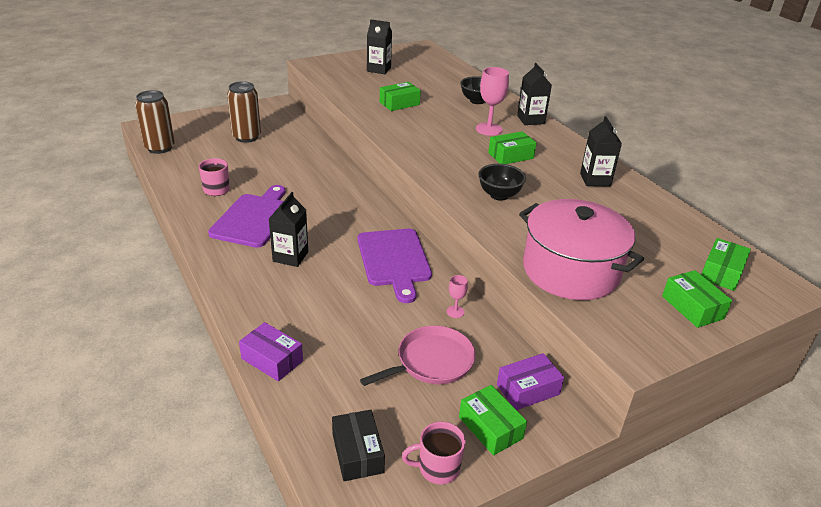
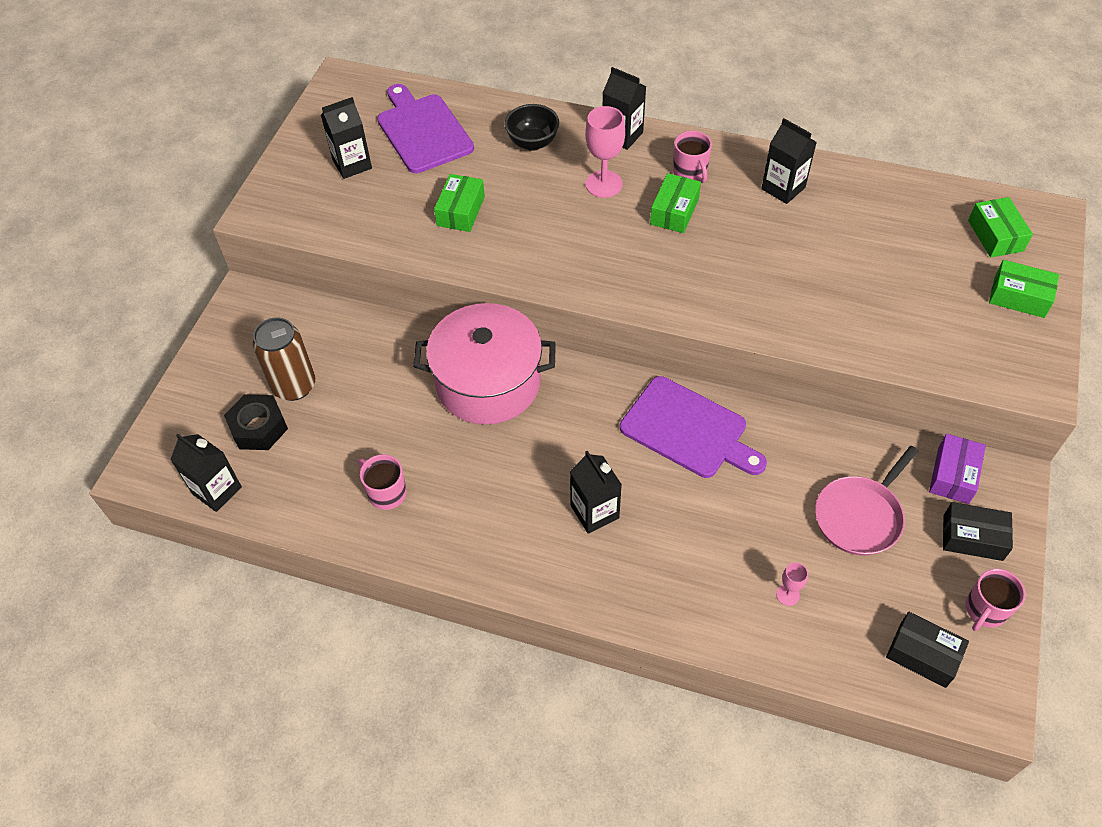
camera: 40 degrees left, 20 degrees up
brown can [135,90,175,154] -> black carton [170,433,242,512]
purple cutting board [208,185,286,248] -> purple cutting board moved to [377,84,474,173]
purple box [239,322,303,381] -> none
pink pan [360,326,475,386] -> pink pan turned 150 degrees counterclockwise [815,446,918,556]
pink goblet [447,275,468,318] -> pink goblet moved to [776,562,808,606]
green box [459,385,527,456] -> black box [943,502,1013,561]
black bowl [479,164,526,201] -> none
pink pot [519,199,644,300] -> pink pot moved to [413,303,556,425]
none -> black nut [224,394,288,450]
none -> pink mug [673,131,712,183]

